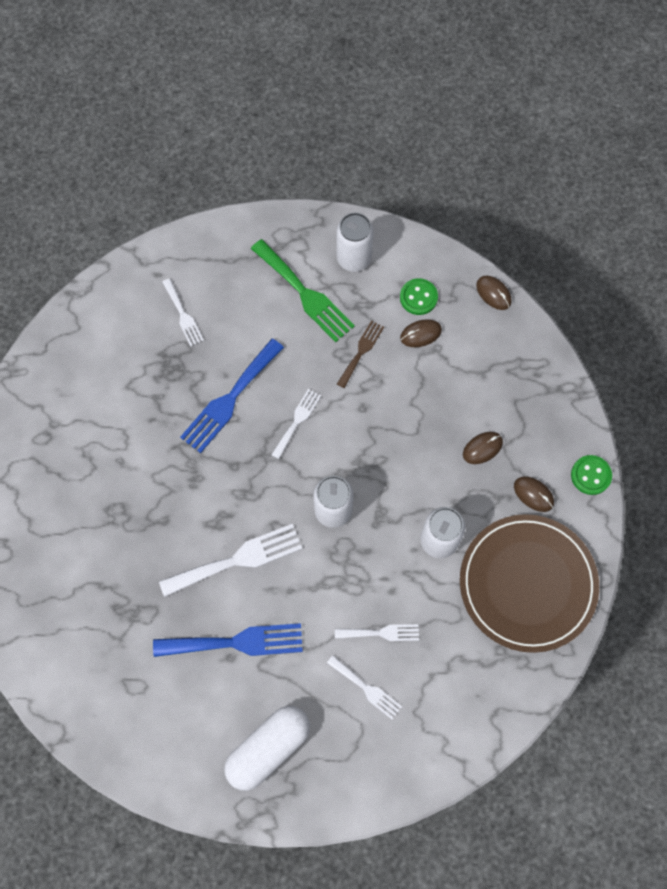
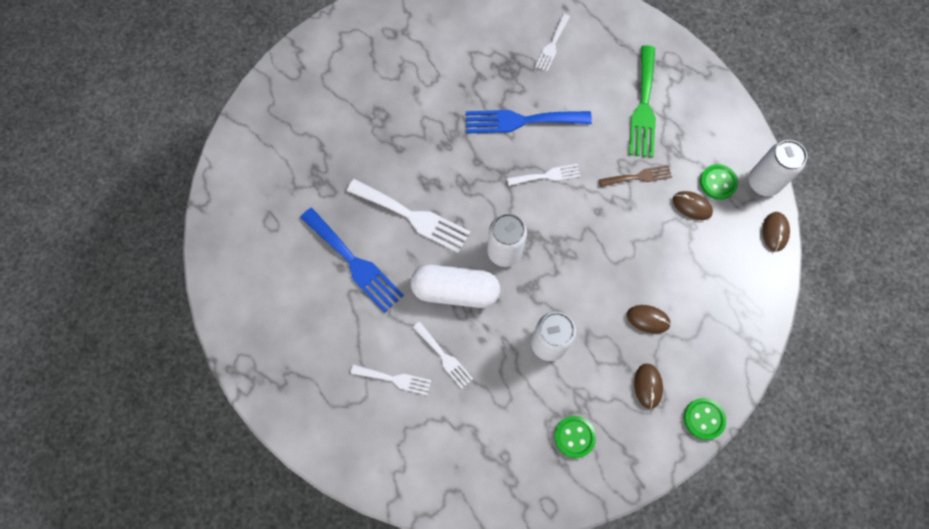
camera: 50 degrees right, 0 degrees up
white capsule [224,706,310,791] -> white capsule moved to [411,265,500,308]
white fork [327,655,402,719] -> white fork turned 75 degrees counterclockwise [351,364,431,395]
white can [336,213,374,272] -> white can moved to [748,140,807,196]
brown plate [460,514,599,653] -> green button [554,416,596,458]

